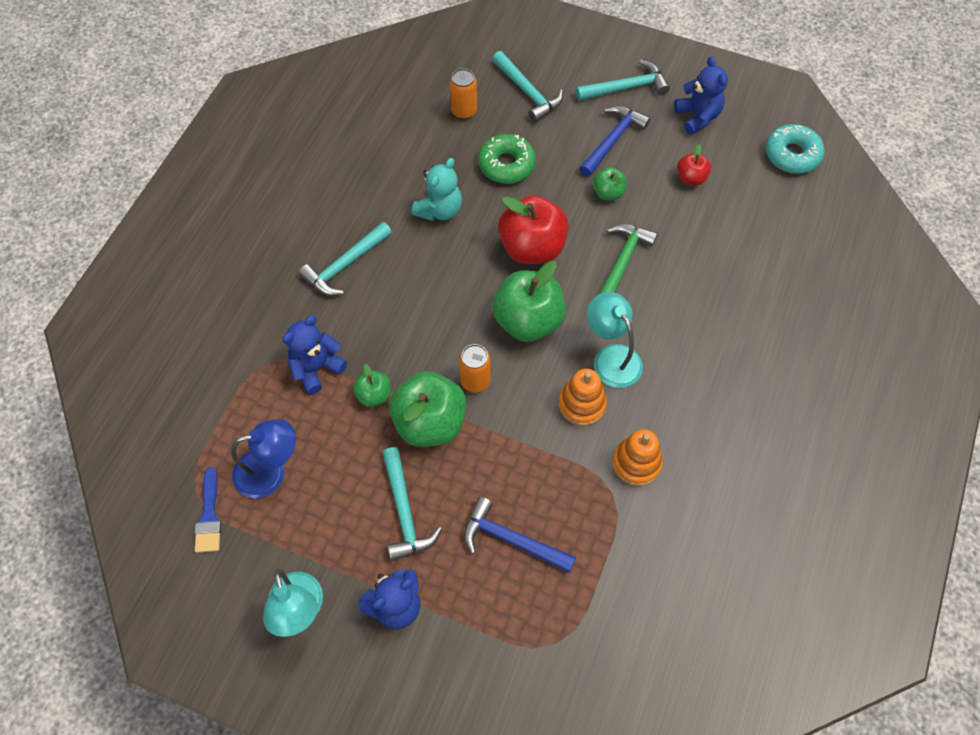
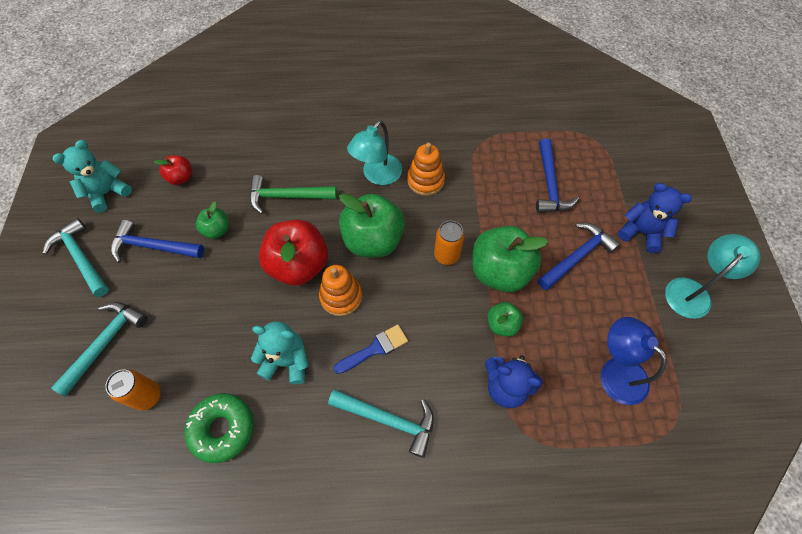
camera: 115 degrees left, 0 degrees up
blue brush [195,467,221,553] -> blue brush moved to [334,324,408,374]
turquoise hammer [382,447,442,561] -> blue hammer [538,223,620,290]
green donut [478,134,536,184] -> green donut moved to [185,393,254,463]
orange stacking toy [612,429,663,486] -> orange stacking toy moved to [319,265,362,316]
blue teddy bear [674,56,728,135] -> turquoise teddy bear [53,140,132,212]
turquoise donut [766,124,825,173] -> none

